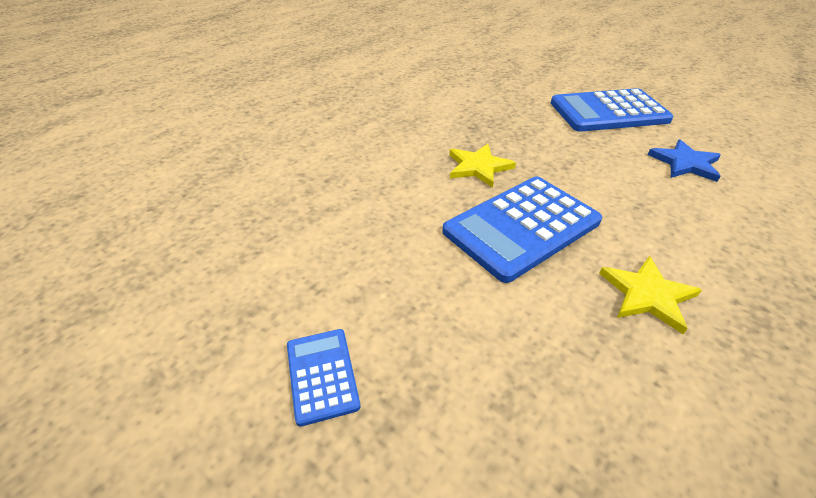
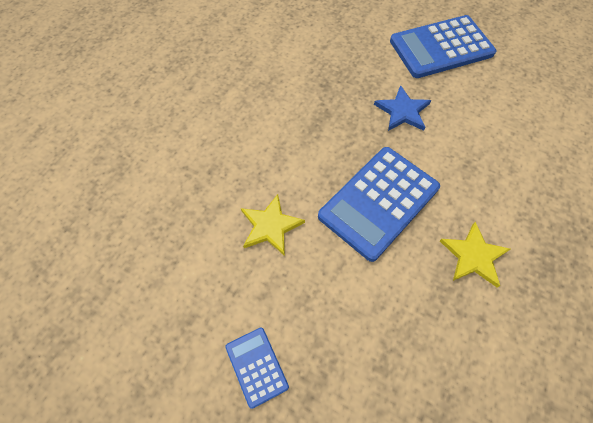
camera: 10 degrees left, 20 degrees up
yellow star [449,144,516,188] -> yellow star moved to [241,194,305,256]
blue star [648,139,721,182] -> blue star moved to [374,85,431,131]

